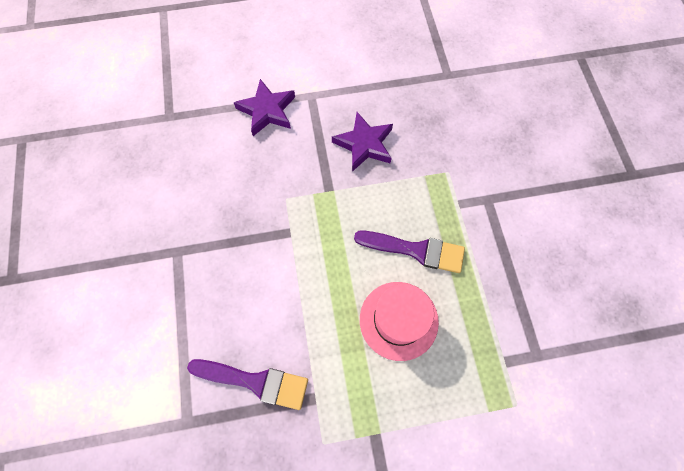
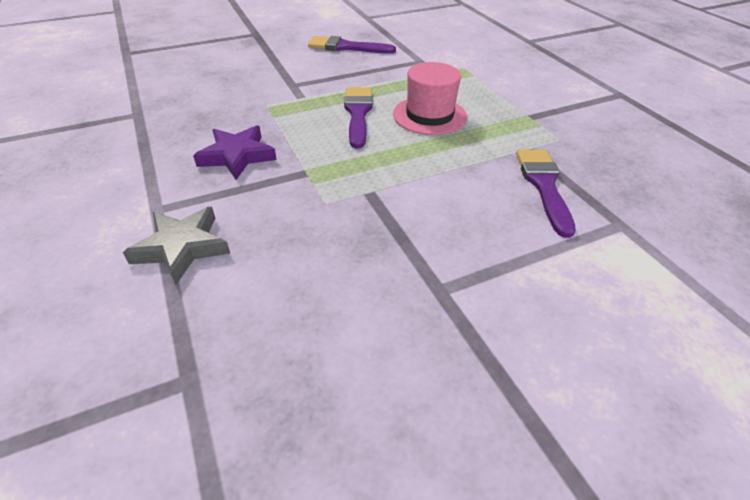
camera: 105 degrees left, 25 degrees down
purple star [234,79,295,136] -> grey star [123,207,230,285]
none -> purple brush [308,36,396,54]

